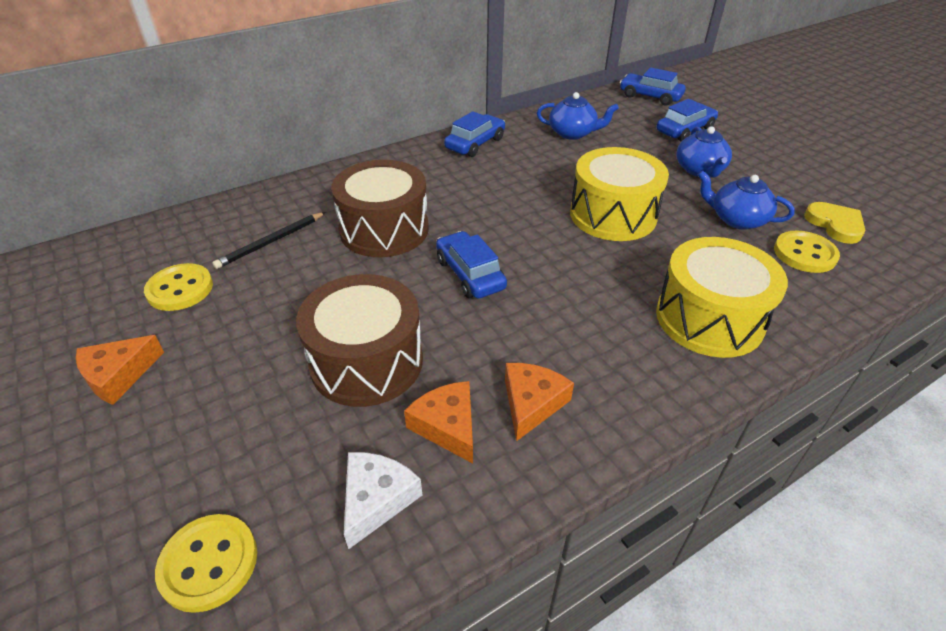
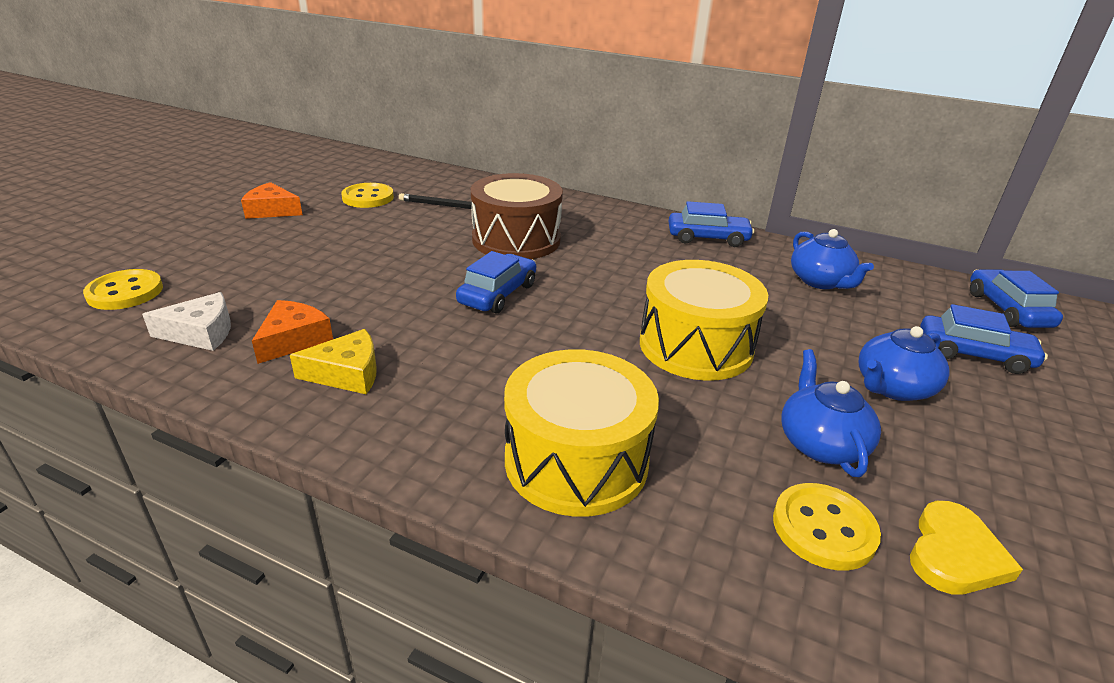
camera: 55 degrees right, 10 degrees down
brown drum [296,274,423,407] -> none
orange cheese [505,363,574,441] -> yellow cheese [290,329,377,394]

